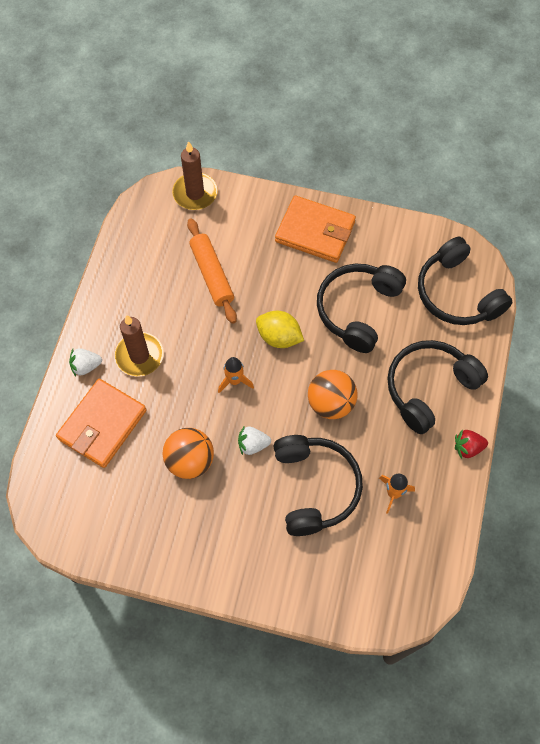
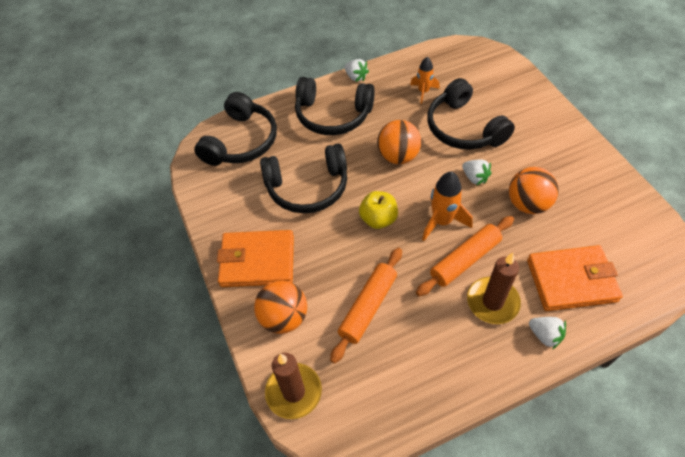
camera: 125 degrees left, 10 degrees down
orange rocket [218,357,254,393] -> orange rocket [422,171,473,241], size x1.52
yellow lemon [256,311,304,348] -> yellow apple [359,191,398,229]
black headphones [274,435,363,536] -> black headphones turned 75 degrees counterclockwise [427,78,515,150]
orange wallet [275,195,356,263] -> orange wallet turned 75 degrees counterclockwise [217,230,294,287]
red strawberry [455,429,488,459] -> white strawberry [344,59,369,82]
none -> orange ball [254,280,307,334]
none -> orange rolling pin [416,216,514,296]

